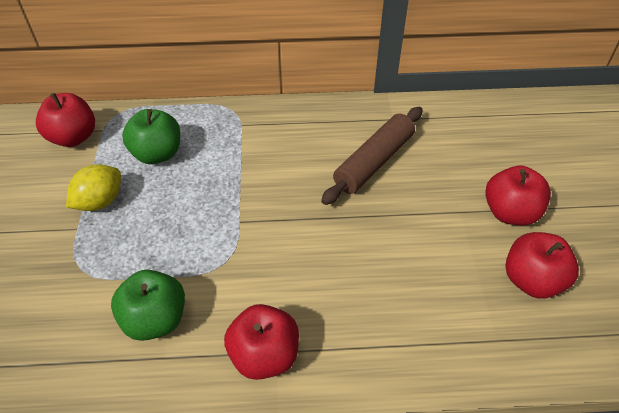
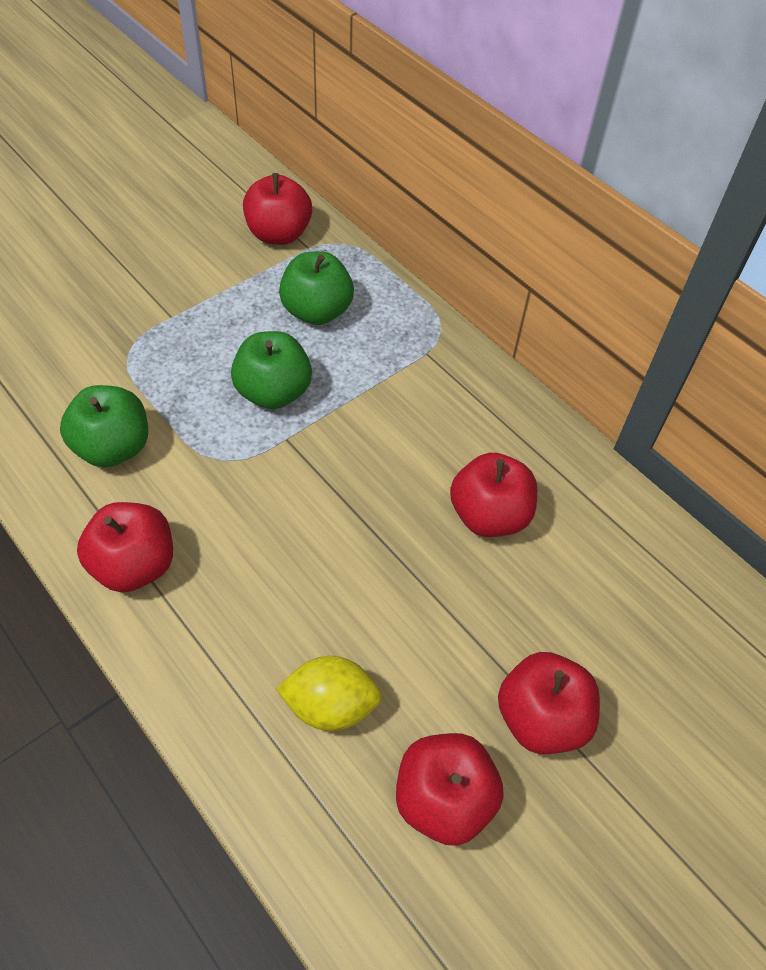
camera: 50 degrees right, 5 degrees up
yellow lemon [66,164,121,211] -> yellow lemon moved to [276,656,382,731]
brown rolling pin [321,107,423,205] -> red apple [450,453,538,537]
none -> green apple [231,331,312,409]

